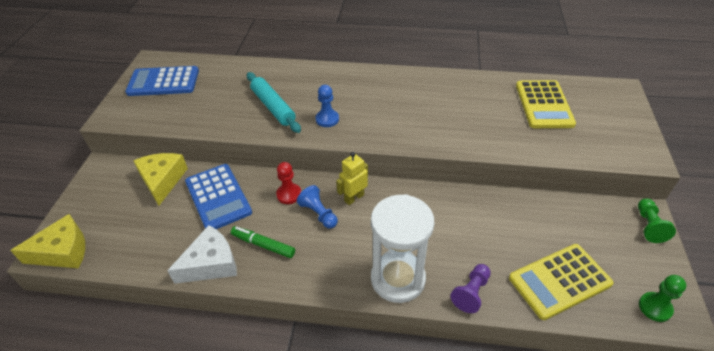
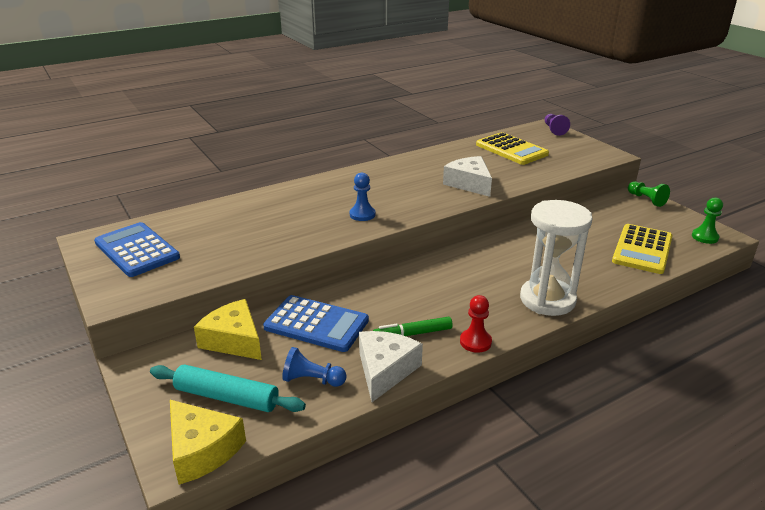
camera: 40 degrees left, 15 degrees down
yellow cheese [10,214,85,268] -> yellow cheese turned 105 degrees clockwise [170,400,246,485]
blue calculator [125,66,199,96] -> blue calculator turned 90 degrees clockwise [94,222,180,277]
turquoise rolling pin [247,72,301,133] -> turquoise rolling pin moved to [150,365,306,412]
red pawn [276,162,301,204] -> red pawn moved to [460,295,492,353]
blue pawn [297,185,338,229] -> blue pawn moved to [282,347,347,387]
yellow robot [336,152,368,205] -> none
purple pawn [450,264,491,313] -> purple pawn moved to [545,114,570,136]
none -> white cheese [443,156,492,197]

